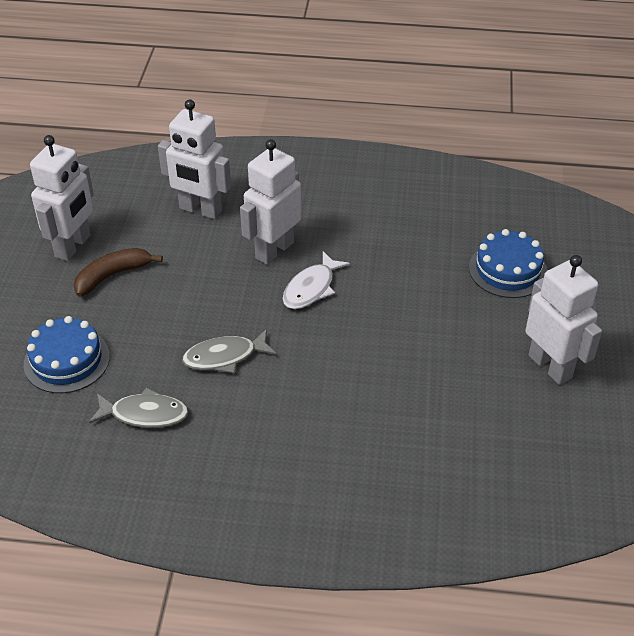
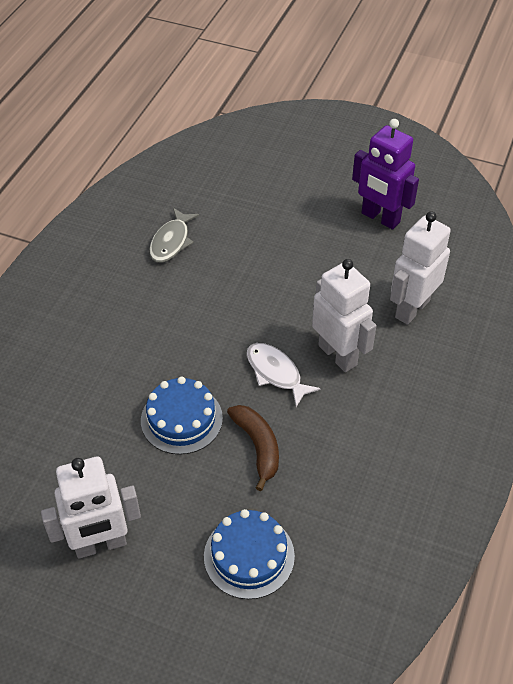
camera: 105 degrees right, 5 degrees up
blue cake [24,316,110,393] -> blue cake moved to [141,377,223,455]
white robot [30,135,94,261] -> purple robot [352,119,419,230]
brown banana [74,248,163,296] -> brown banana moved to [227,405,279,491]
grey fish [182,329,277,373] -> none

